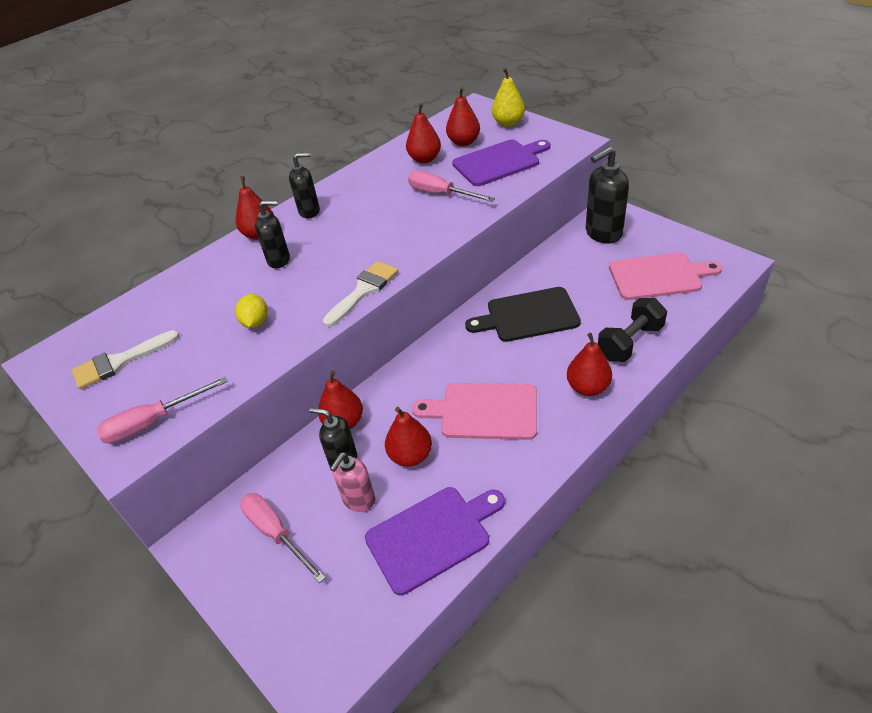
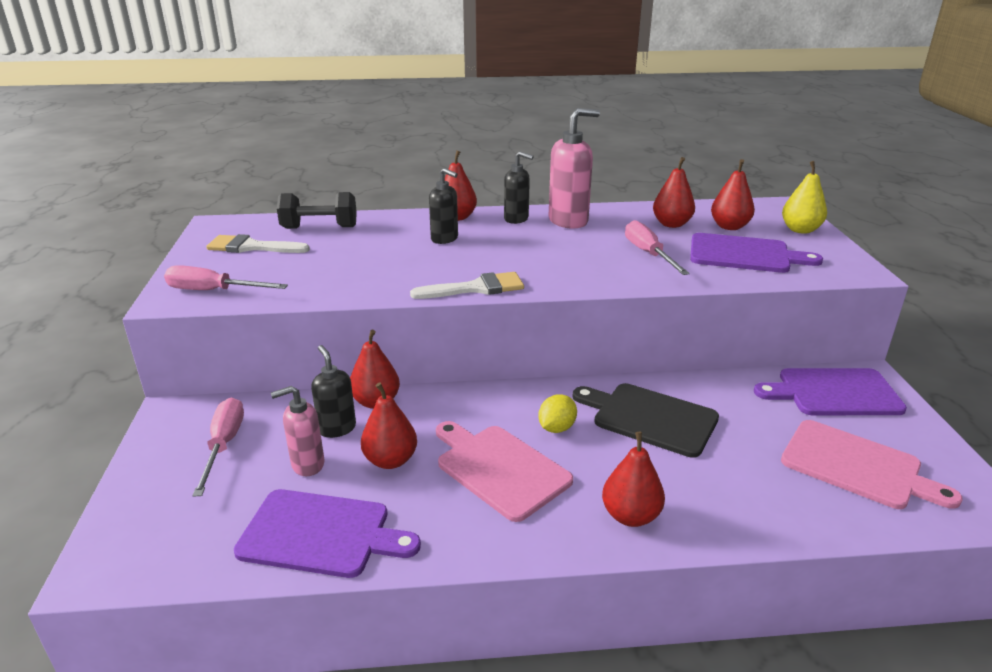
camera: 35 degrees right, 15 degrees down
yellow lemon [235,294,268,328] -> yellow lemon moved to [538,394,577,433]
black soap dispenser [586,147,629,244] -> purple cutting board [754,368,907,415]
black dumbbell [598,298,667,362] -> black dumbbell moved to [277,192,357,229]
none -> pink soap dispenser [549,108,600,229]

